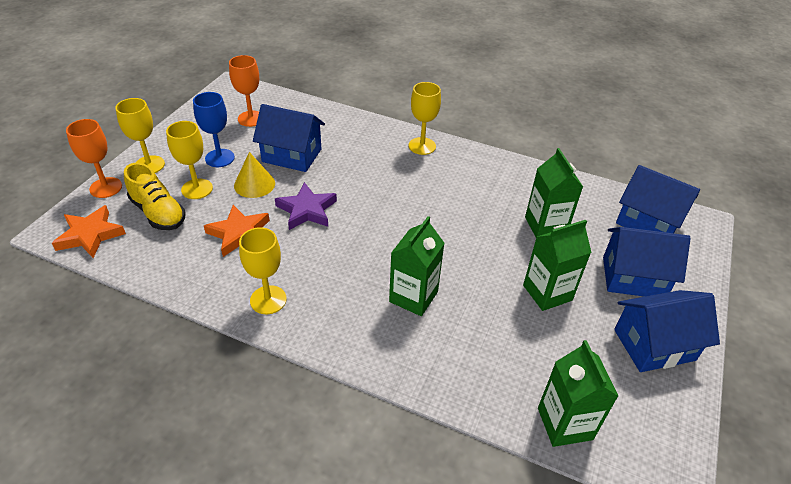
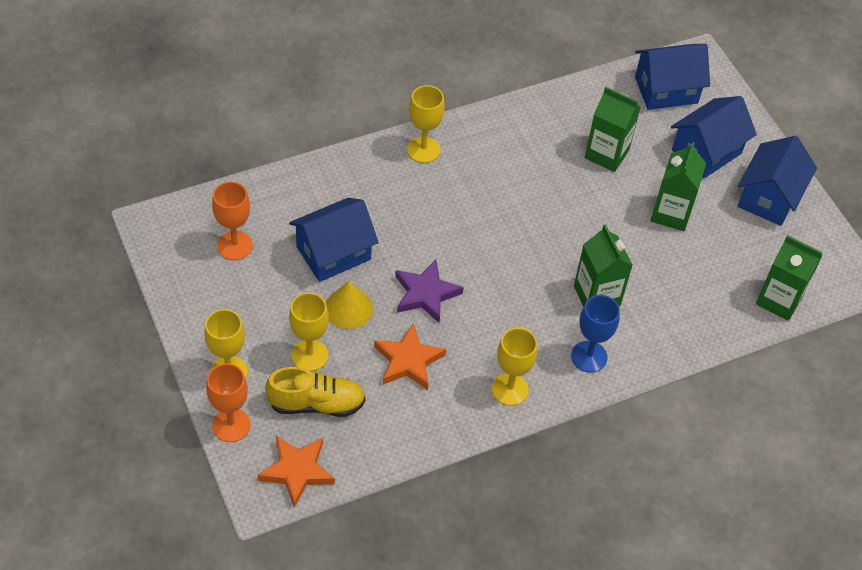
camera: 50 degrees left, 10 degrees up
blue goblet [193,92,235,167] -> blue goblet moved to [571,295,620,373]

